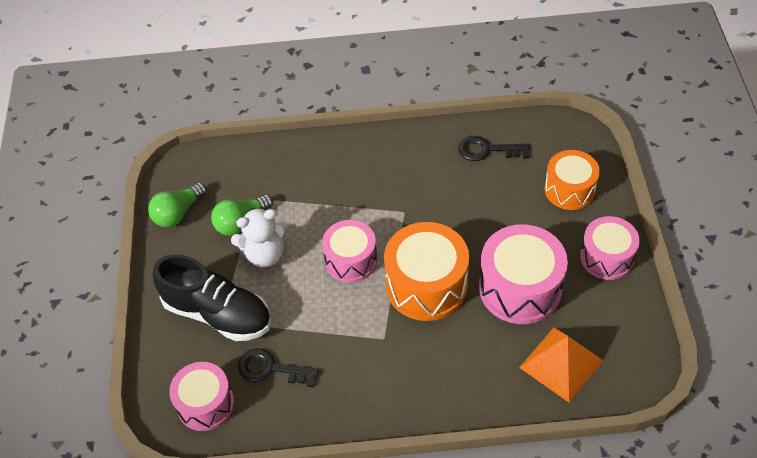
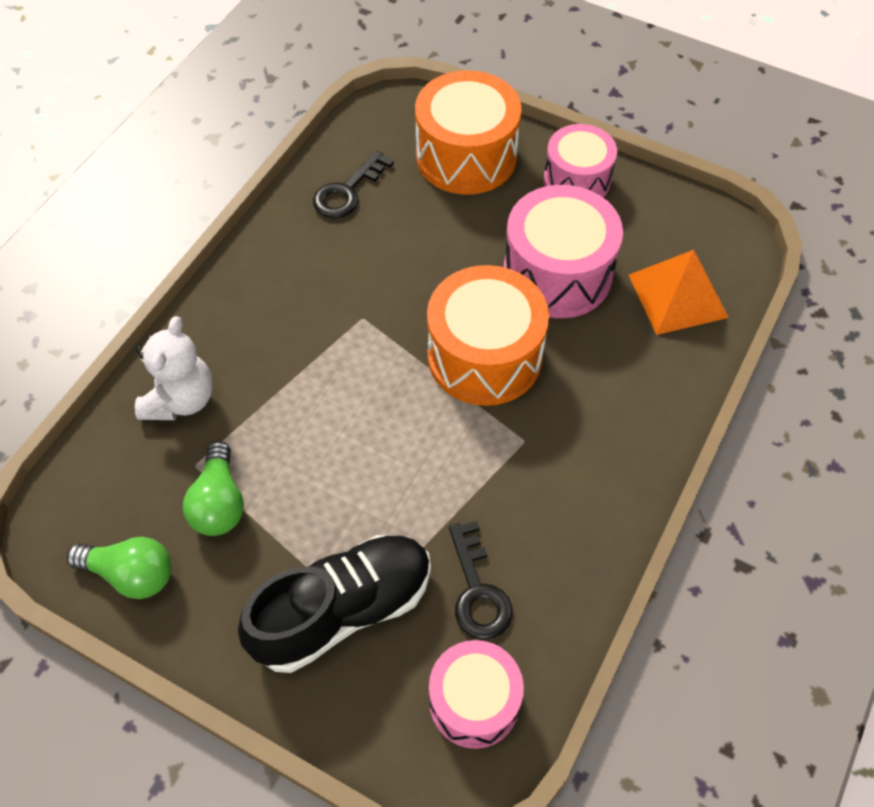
camera: 60 degrees left, 5 degrees up
green light bulb [148,182,207,227] -> green light bulb turned 60 degrees counterclockwise [67,537,172,599]
white teddy bear [231,208,288,267] -> white teddy bear moved to [135,316,213,420]
black key [238,348,319,387] -> black key turned 60 degrees counterclockwise [449,521,512,640]
pink drum [322,220,377,283] -> none
orange drum [544,150,600,210] -> orange drum [415,70,522,195], size x1.53

